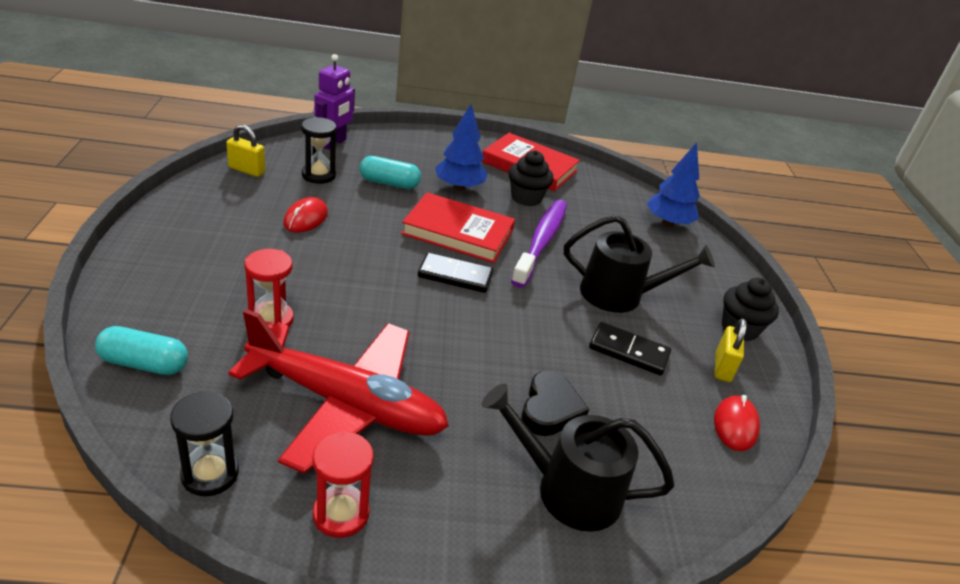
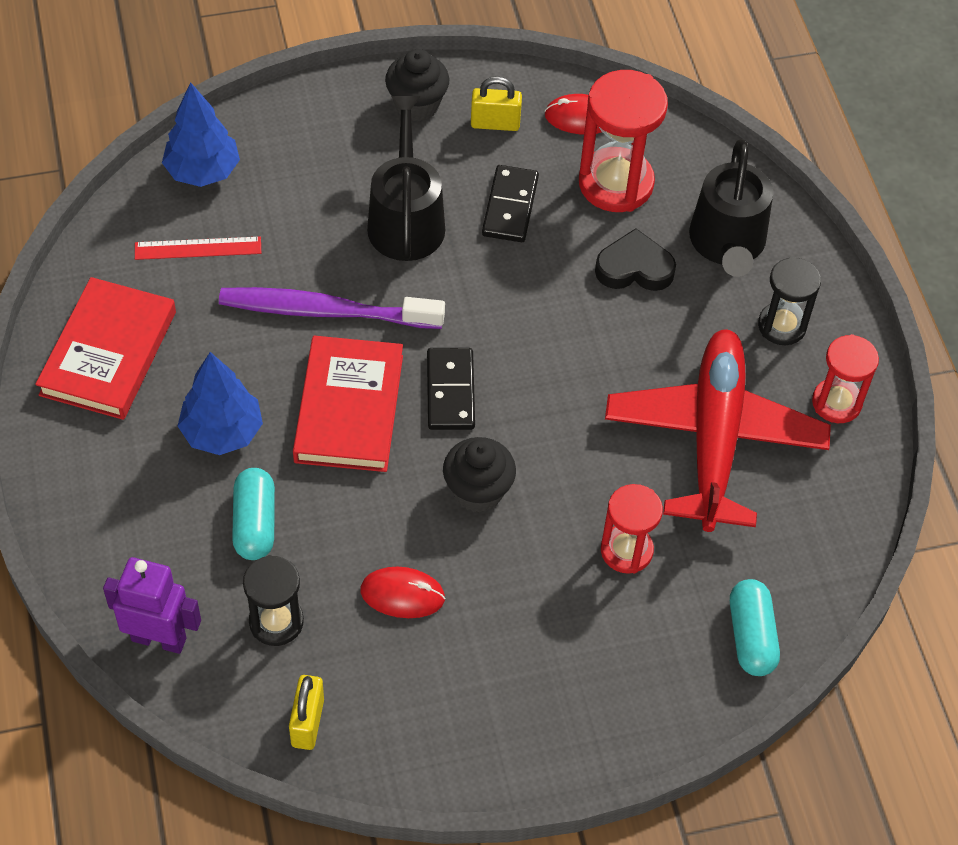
camera: 100 degrees left, 20 degrees up
black hourglass [170,391,239,496] -> black hourglass moved to [758,257,821,345]
black cupcake [509,150,553,206] -> black cupcake moved to [443,437,516,513]
none -> red ruler [135,236,261,260]
none -> red hourglass [579,70,668,212]

